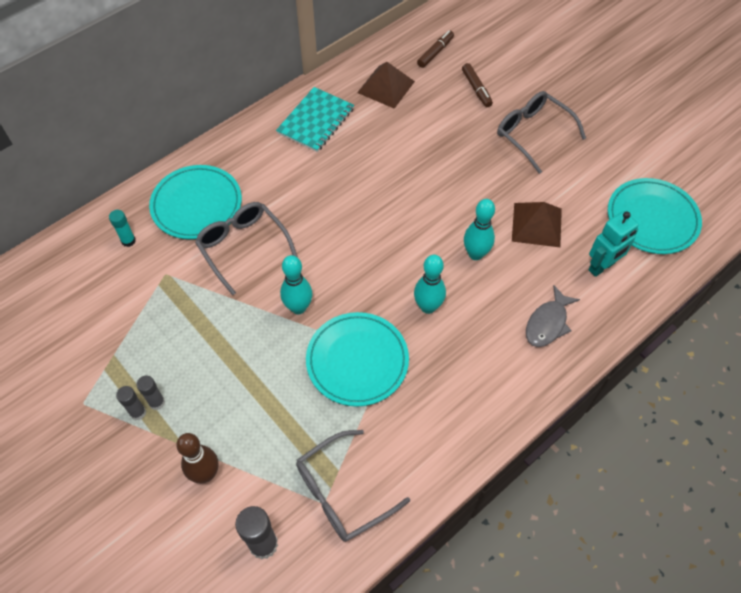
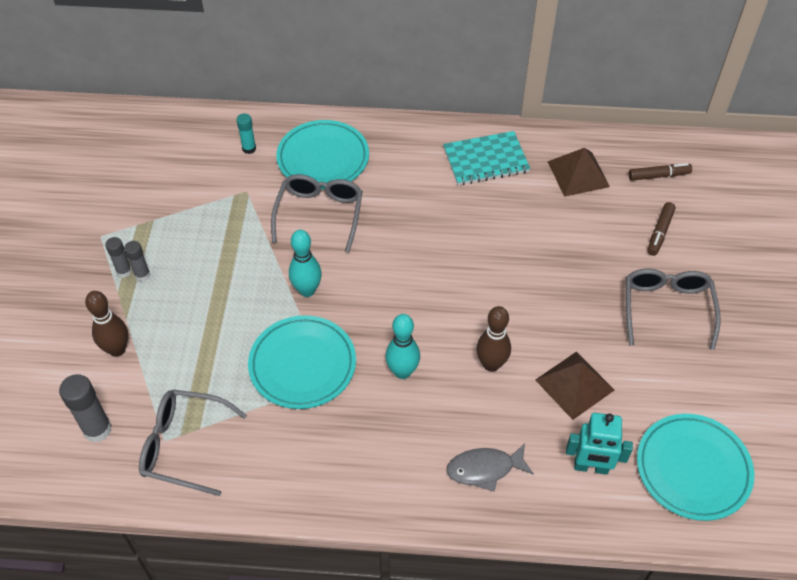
camera: 45 degrees right, 5 degrees down
turquoise bowling pin [464,199,495,260] -> brown bowling pin [476,306,511,372]

